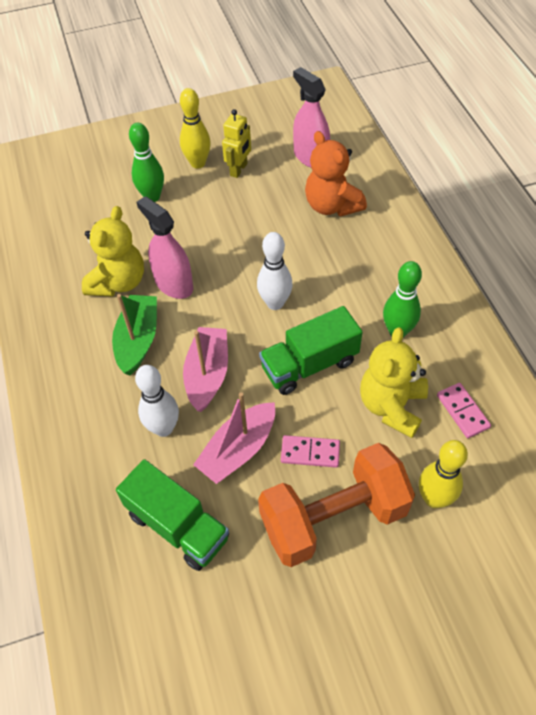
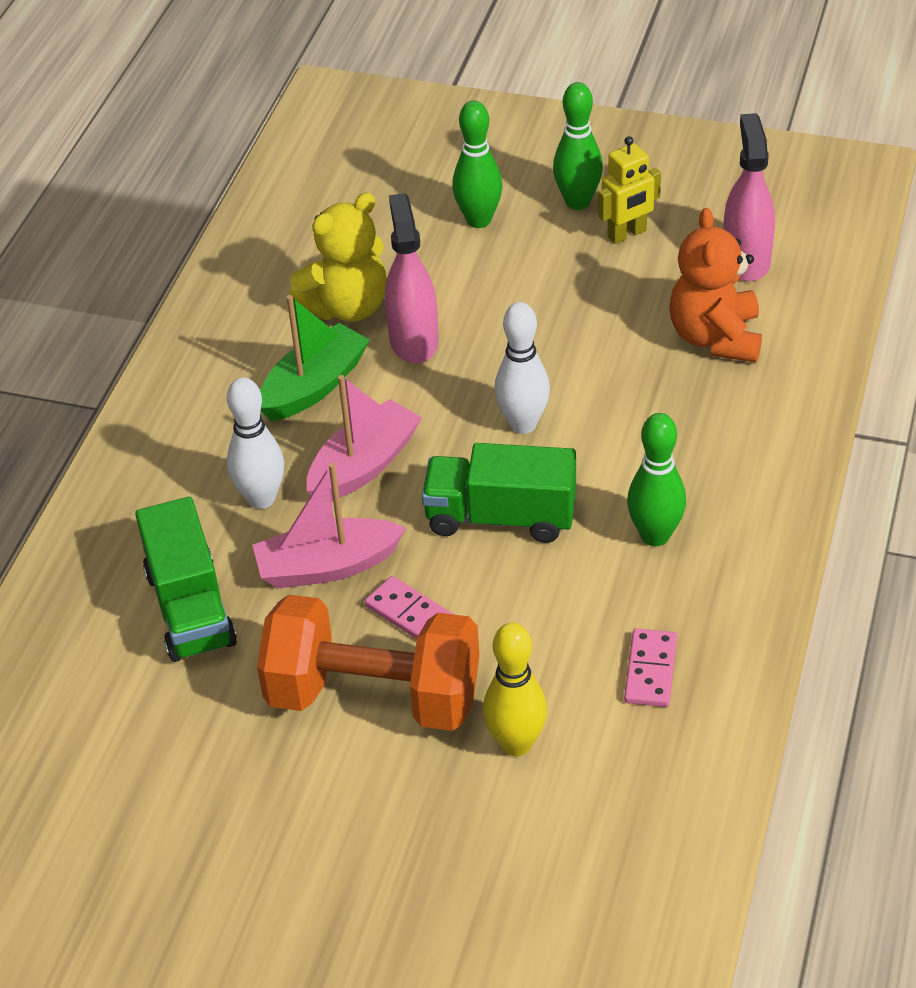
camera: 35 degrees right, 10 degrees down
yellow bowling pin [180,88,211,169] -> green bowling pin [553,82,603,210]
yellow teddy bear [360,327,428,438] -> none

